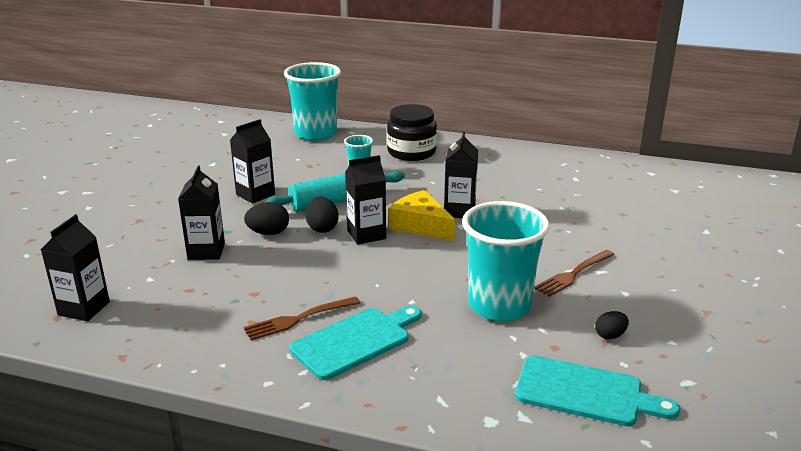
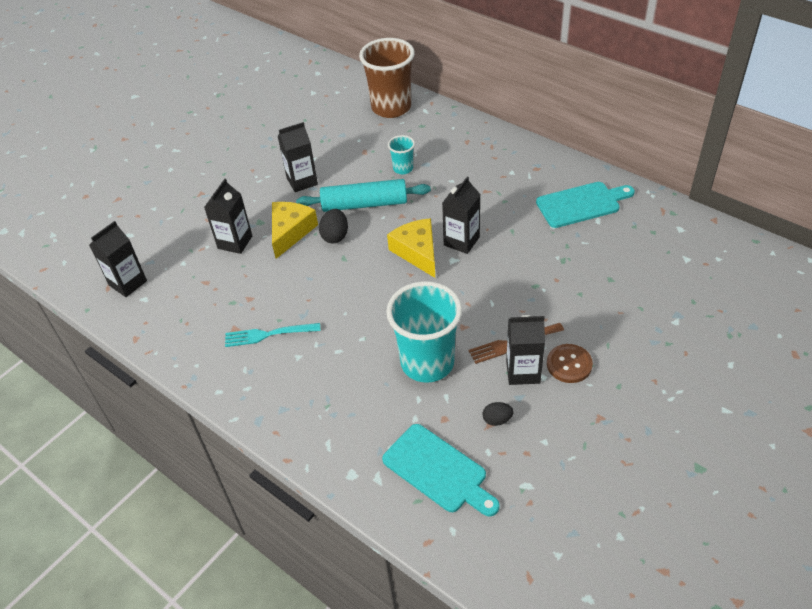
camera: 25 degrees right, 20 degrees up
black egg [244,202,289,235] -> yellow cheese [272,202,318,259]
brown fork [244,296,360,340] -> turquoise fork [225,323,321,347]
turquoise cup [284,62,341,141] -> brown cup [359,38,415,118]
turquoise cutting board [290,306,422,380] -> turquoise cutting board moved to [536,182,635,228]
black carton [345,155,386,245] -> black carton moved to [506,315,545,385]
black jar [387,104,437,161] -> none
none -> brown button [547,344,593,383]

